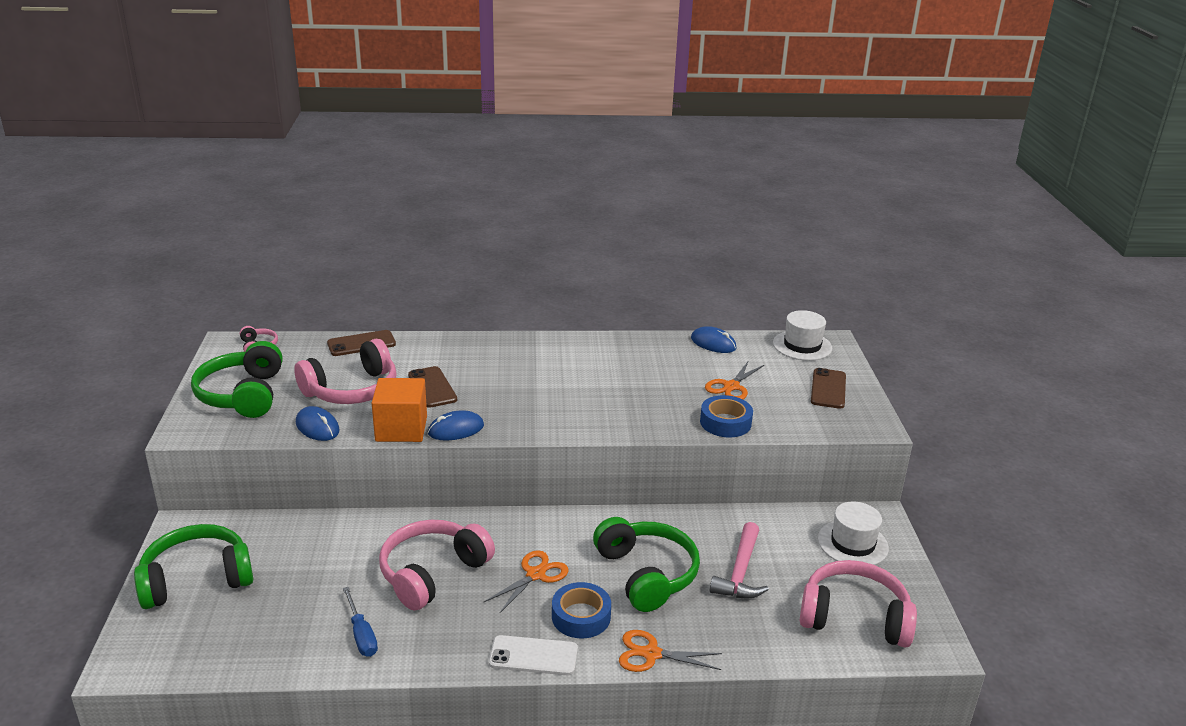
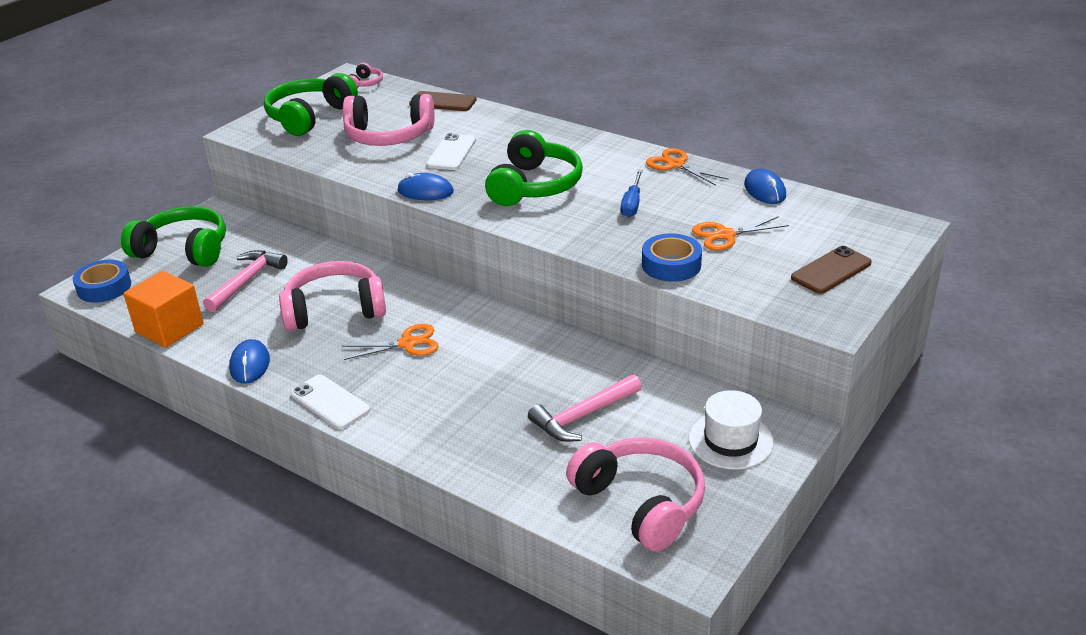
camera: 40 degrees right, 5 degrees up
blue mouse [296,406,340,441] -> blue mouse moved to [229,339,270,384]
blue screwdriver [343,587,378,657] -> blue screwdriver moved to [621,169,643,217]
orange cube [372,378,427,442] -> orange cube moved to [123,271,204,348]
brown phone [408,366,457,408] -> white phone [426,133,476,170]
blue tape [552,582,611,638] -> blue tape moved to [73,260,131,303]
green headphones [593,517,700,612] -> green headphones moved to [485,130,583,206]
orange scissors [619,630,722,672] -> orange scissors moved to [646,148,728,185]
white hat [773,310,832,361] -> none
none -> pink hammer [203,250,288,312]

